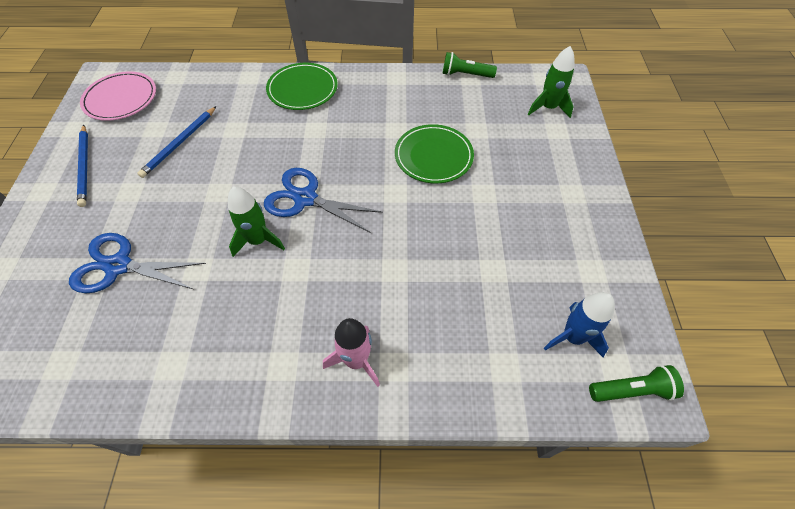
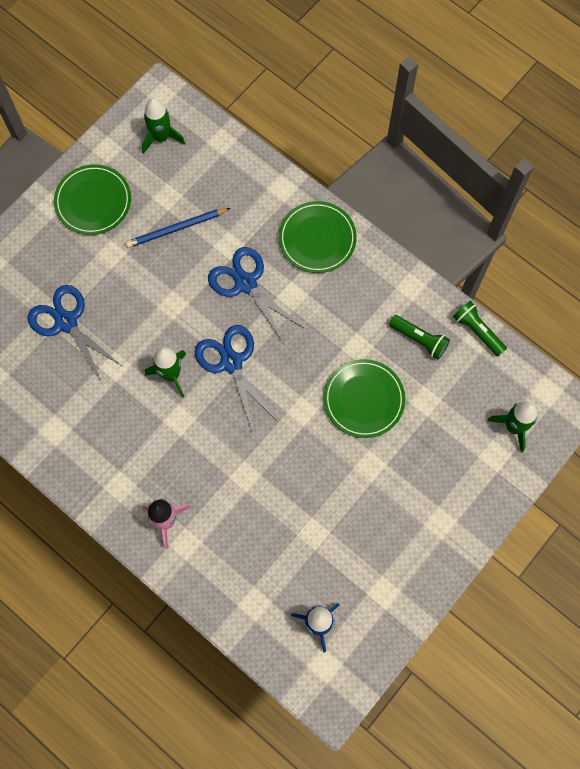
camera: 40 degrees right, 15 degrees up
blue pencil [77,125,88,207] -> green plate [54,165,131,235]
pink plate [80,71,156,121] -> green rocket [142,98,185,154]
green flashlight [589,365,684,402] -> green flashlight moved to [389,315,450,359]
none -> blue scissors [208,247,304,344]

